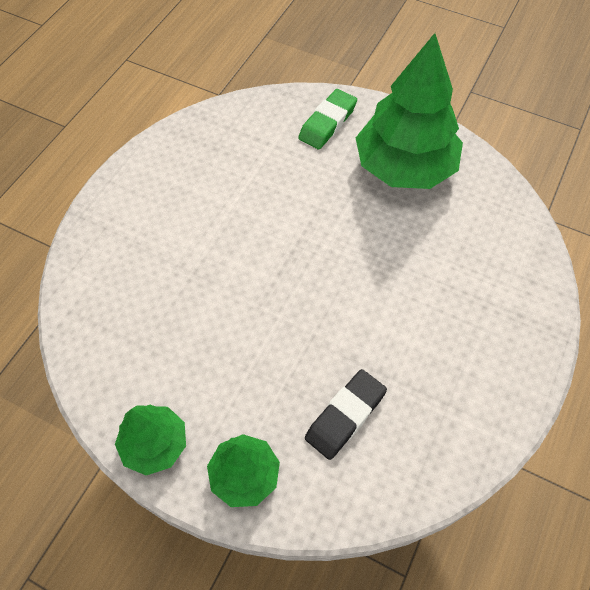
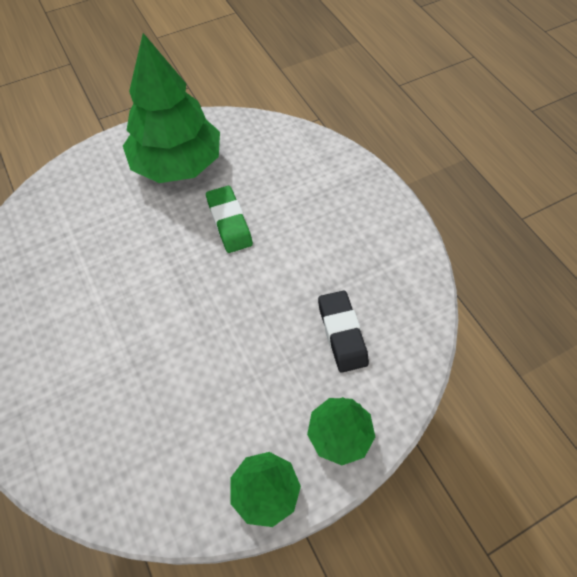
camera: 55 degrees left, 0 degrees up
green eraser [298,89,357,149] -> green eraser moved to [206,186,253,253]

